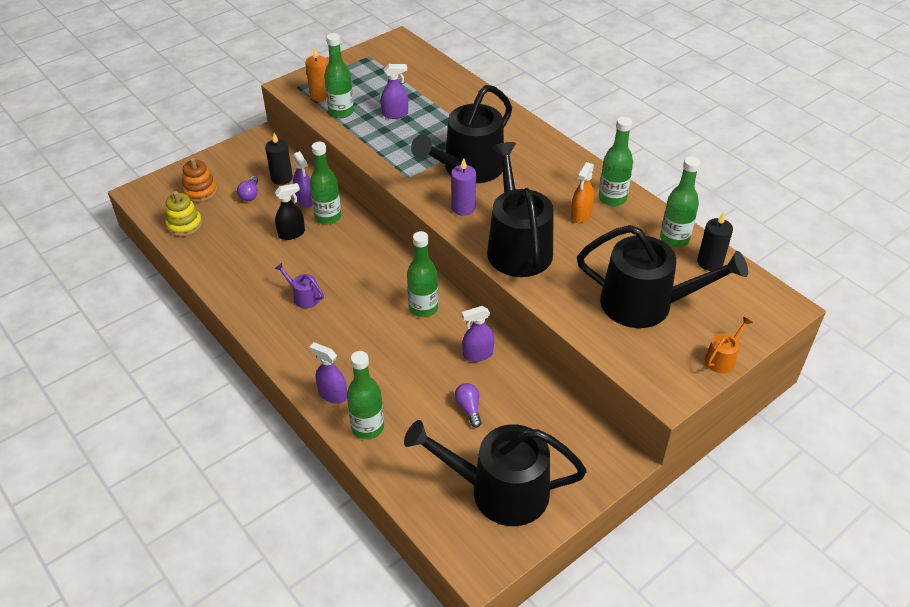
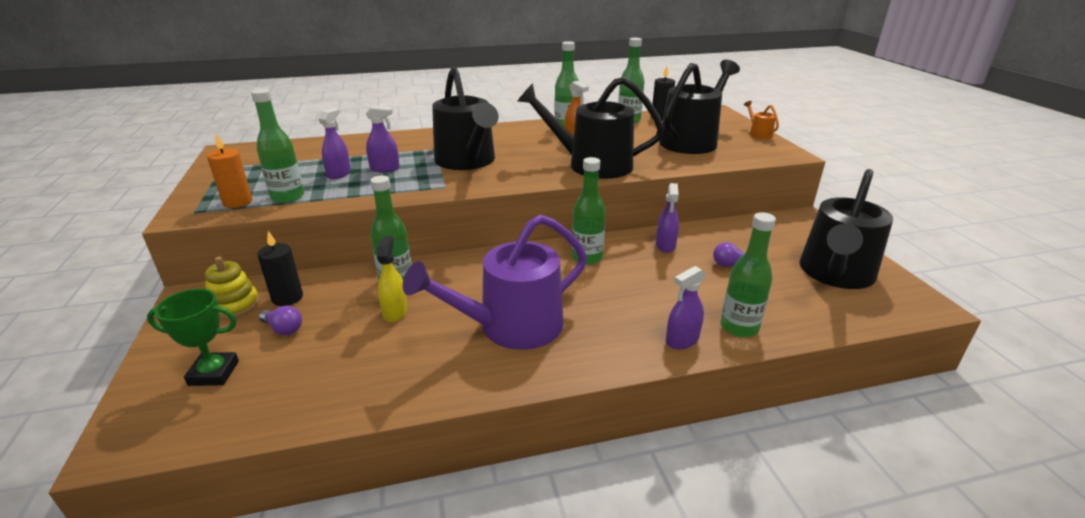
camera: 65 degrees left, 15 degrees down
yellow stacking toy [165,191,202,237] -> yellow stacking toy moved to [205,257,260,320]
orange stacking toy [182,158,217,202] -> green trophy [147,289,239,386]
black spray bottle [275,183,305,240] -> yellow spray bottle [377,236,407,322]
purple watering can [275,263,324,308] -> purple watering can [403,214,587,350], size x2.45
purple spray bottle [293,151,312,207] -> purple spray bottle moved to [366,105,400,172]
purple candle [451,158,476,216] -> none

